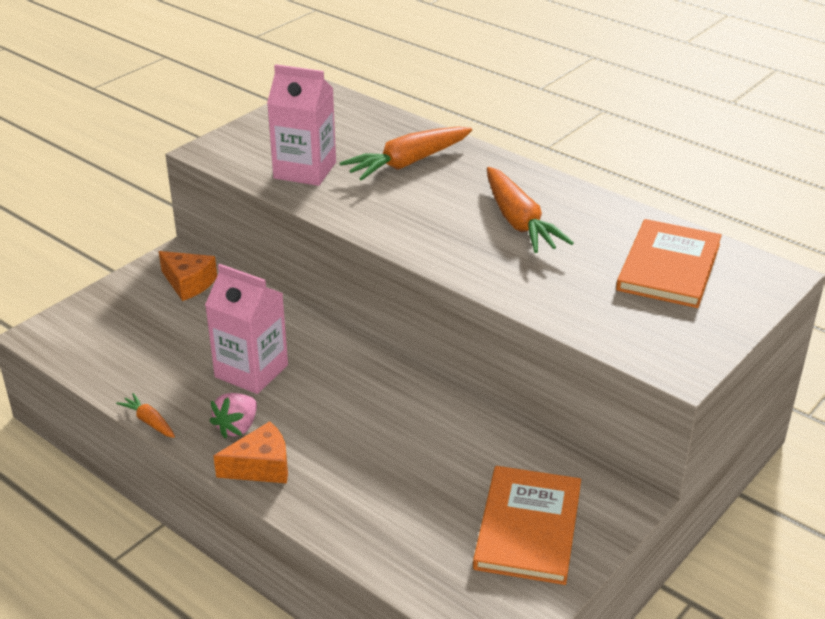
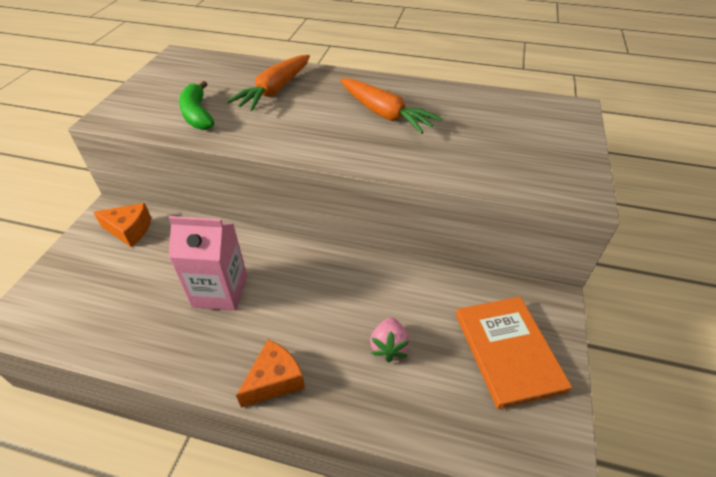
camera: 25 degrees left, 10 degrees up
orange carrot [116,393,175,438] -> none
pink strawberry [209,393,257,438] -> pink strawberry moved to [370,317,410,362]
pink carton [267,64,336,186] -> green banana [179,81,214,130]
orange book [616,219,722,308] -> none

